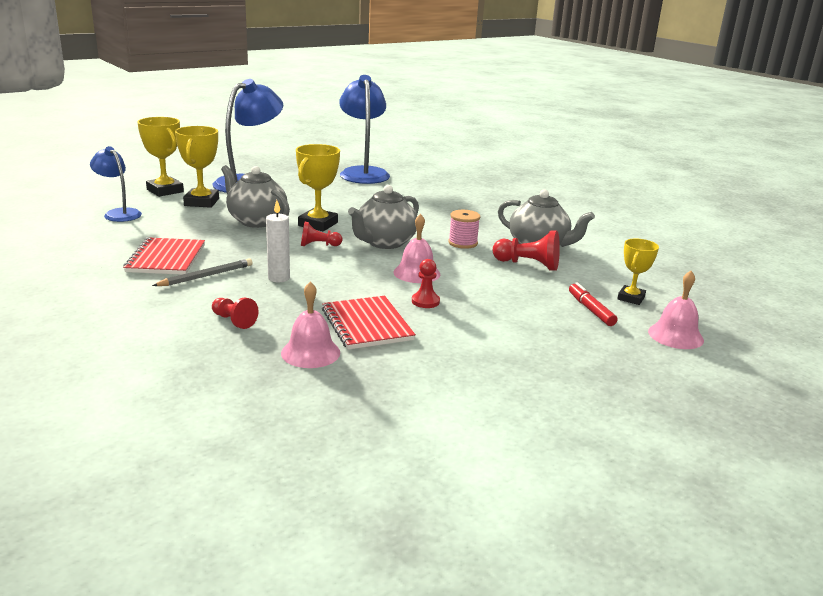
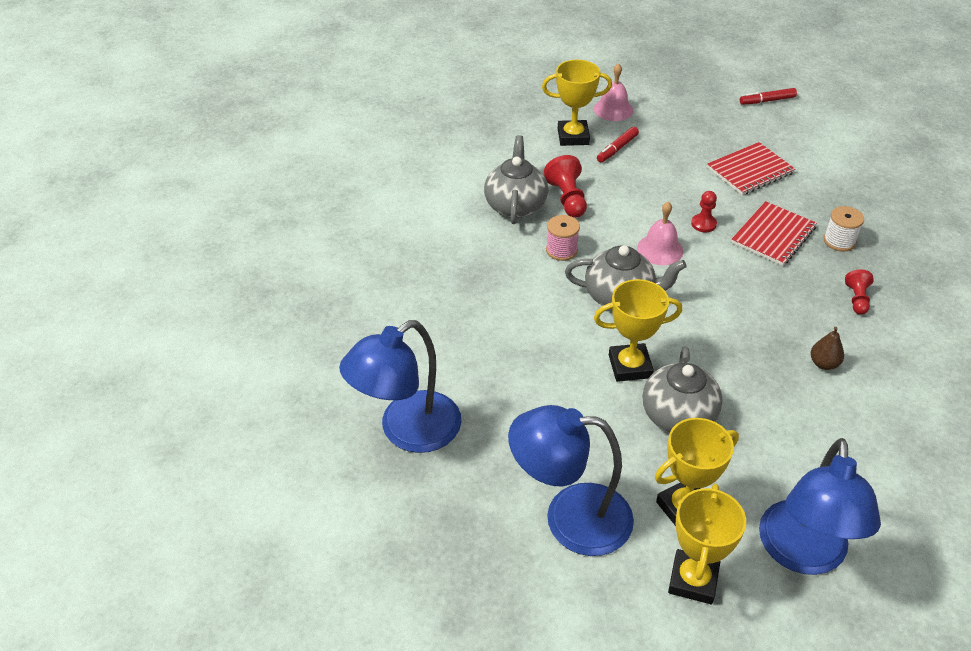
camera: 120 degrees left, 20 degrees up
blue lamp [90,146,142,222] -> blue lamp [759,438,881,575], size x1.72
red notebook [123,237,205,275] -> red notebook moved to [707,142,795,195]
grey pencil [152,258,253,286] -> brown pear [811,327,844,370]
white candle [266,200,290,282] -> none
pink bell [281,282,340,368] -> white spool [824,206,864,251]
red pawn [301,222,342,246] -> none
yellow trophy [617,238,659,305] -> yellow trophy [542,60,612,146], size x1.55
none -> red marker [740,88,797,105]

